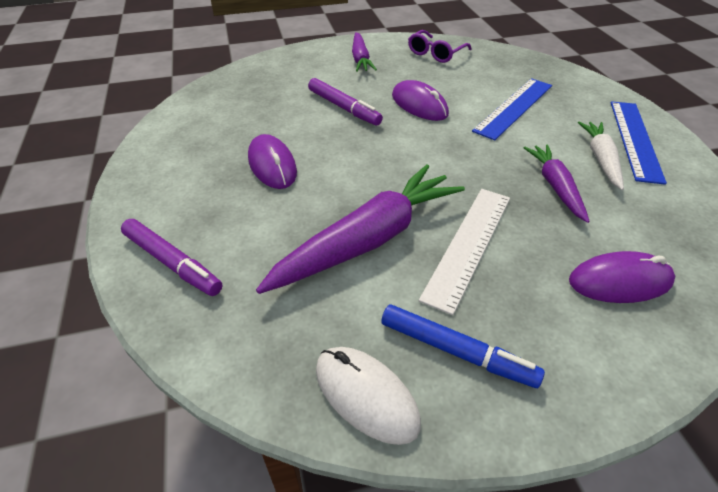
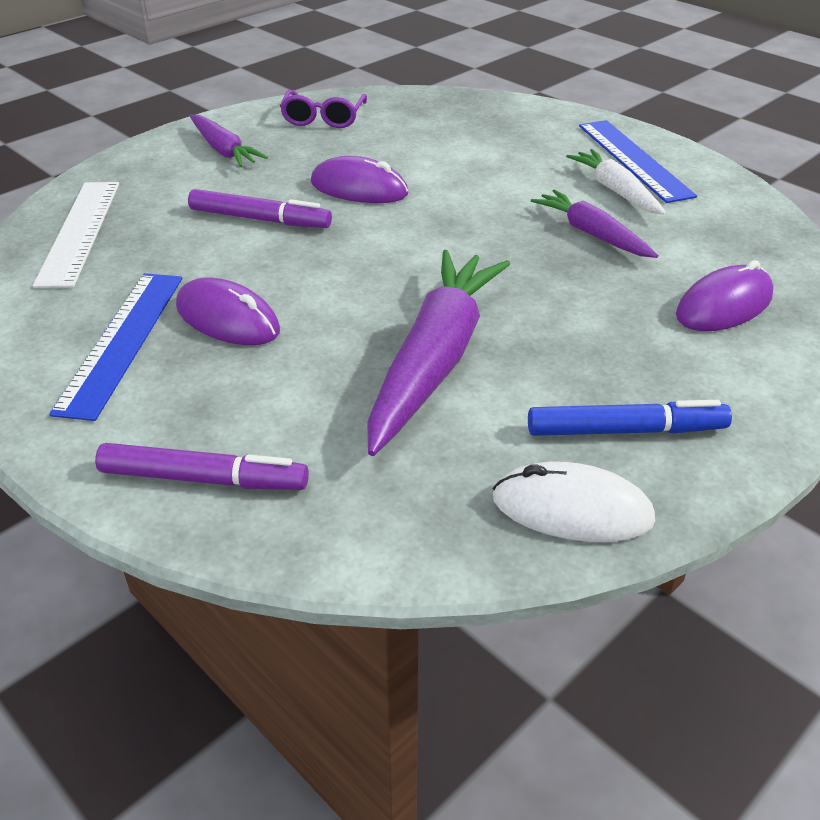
camera: 30 degrees left, 5 degrees down
white ruler [419,189,510,315] -> white ruler moved to [33,182,119,288]
blue ruler [472,78,552,141] -> blue ruler moved to [49,273,183,421]

